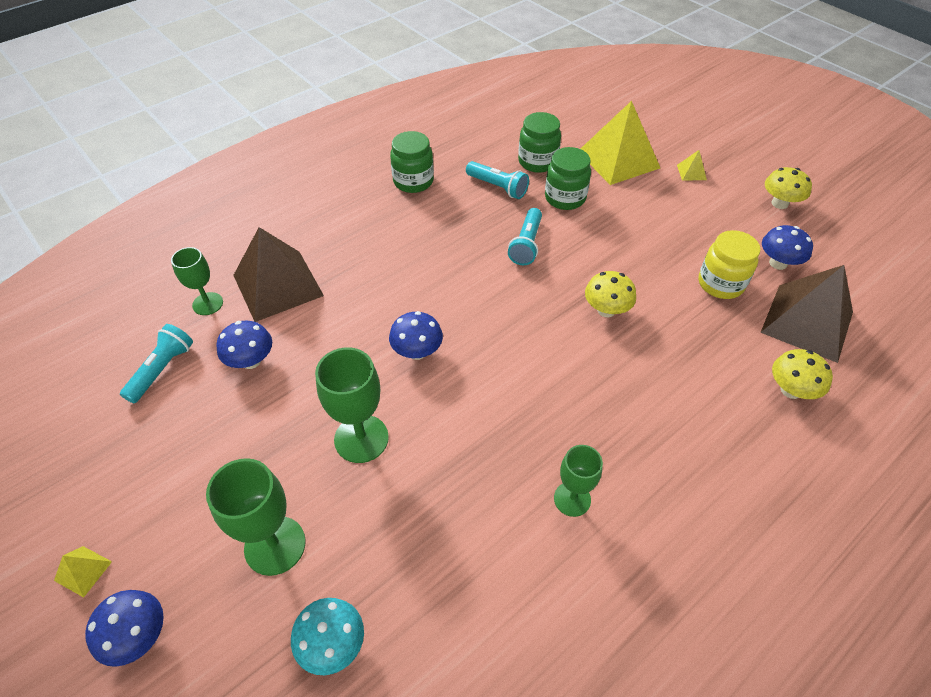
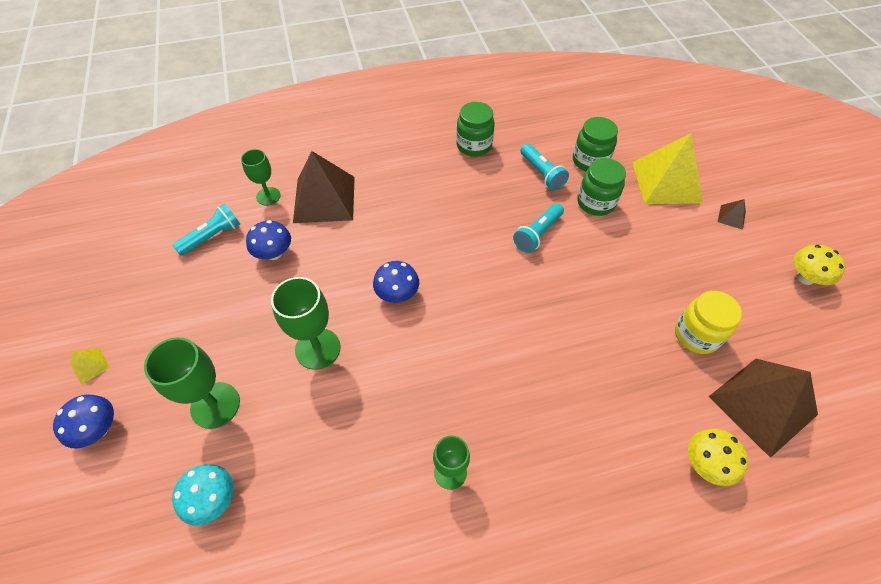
camera: 25 degrees right, 5 degrees up
yellow mushroom [585,271,636,317] -> none
yellow pyramid [677,150,707,181] -> brown pyramid [718,199,746,230]
blue mushroom [762,225,813,270] -> none

